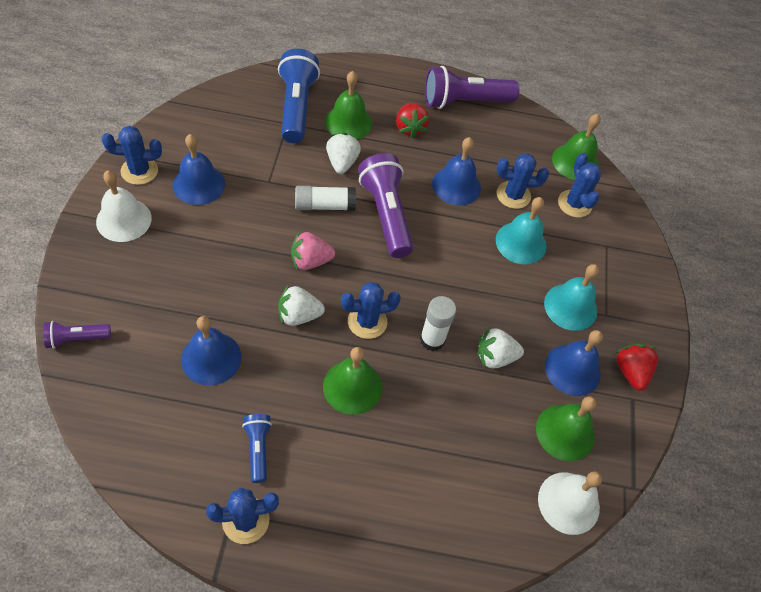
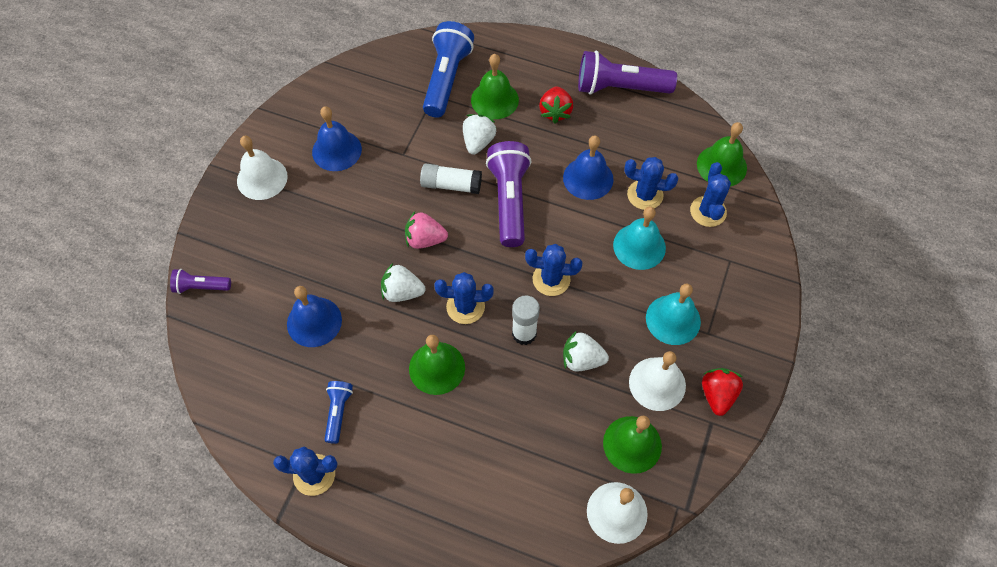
camera: 20 degrees right, 5 degrees up
blue cactus [102,126,162,185] -> blue cactus moved to [525,244,582,296]
blue bell [545,330,603,396] -> white bell [629,351,686,411]

